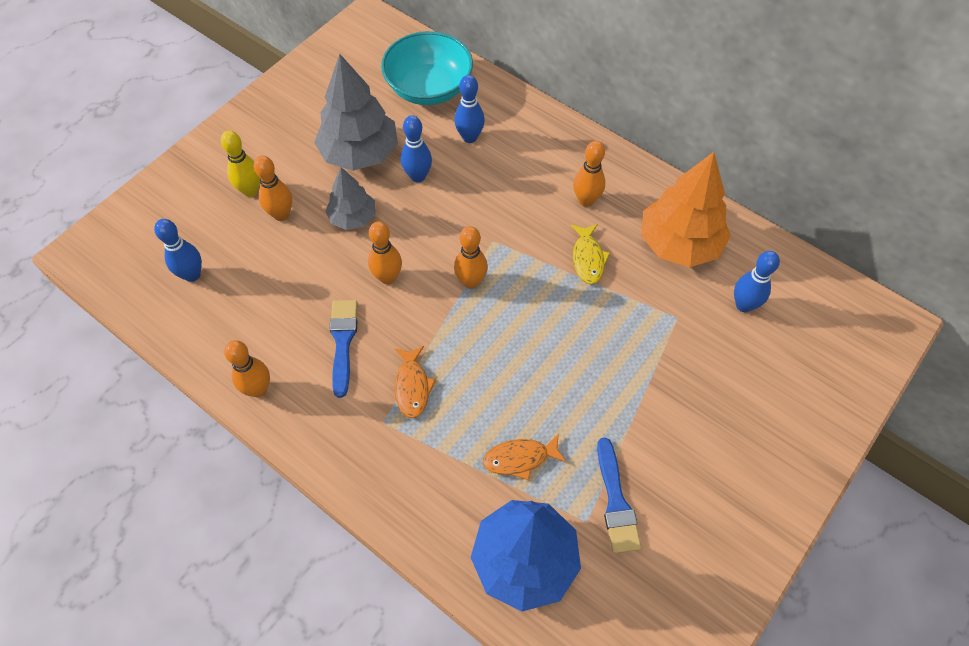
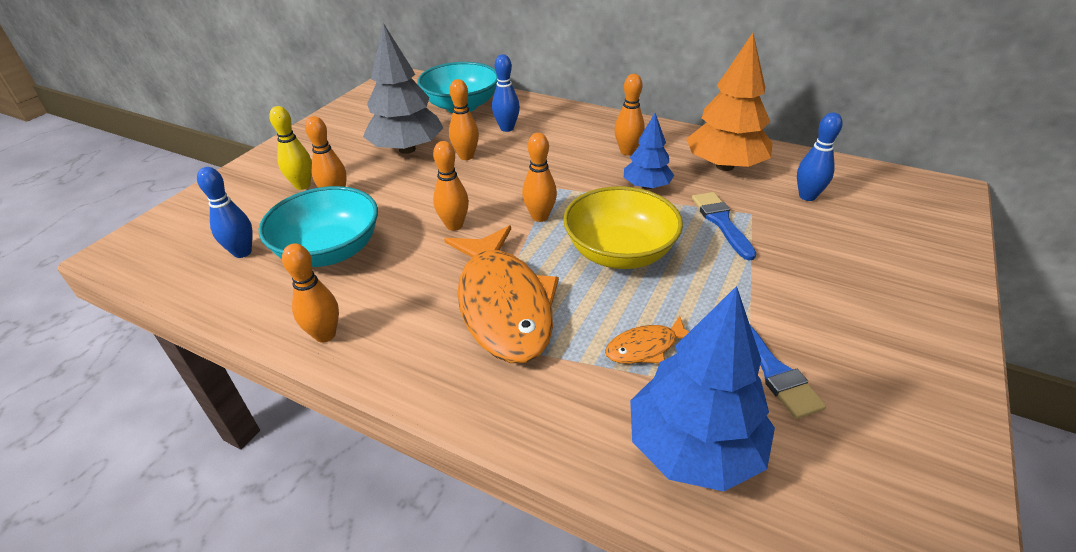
camera: 10 degrees left, 20 degrees down
grey tree [325,167,375,230] -> none
blue brush [329,300,358,398] -> blue brush moved to [692,192,756,261]
orange fish [394,346,436,418] -> orange fish [444,225,559,363], size x2.24
blue bowling pin [401,115,432,183] -> orange bowling pin [449,79,479,160]
yellow fish [571,224,610,284] -> blue tree [624,113,675,190]
none -> turquoise bowl [259,186,378,267]
none -> yellow bowl [563,186,683,269]

